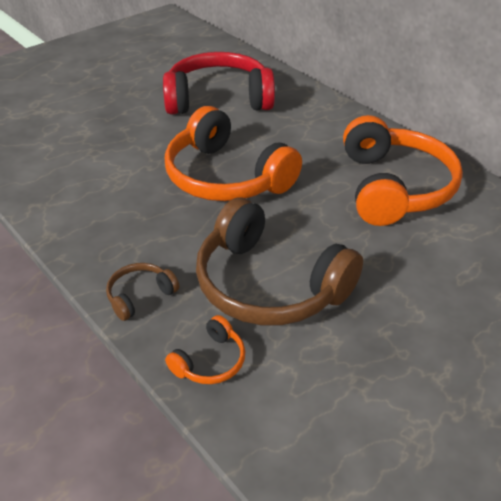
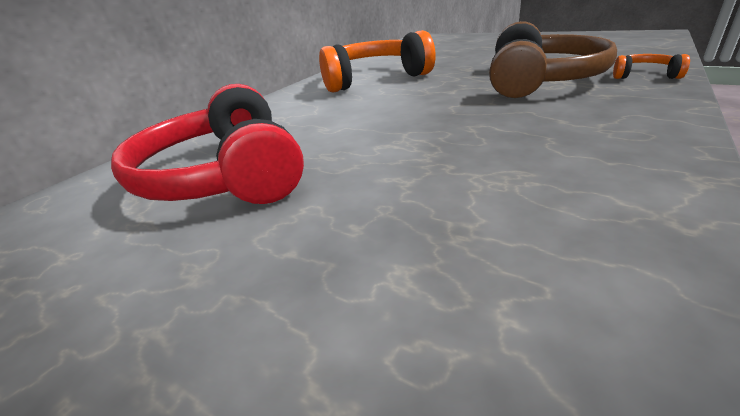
camera: 105 degrees left, 10 degrees down
brown headphones [106,263,179,321] -> none
orange headphones [165,106,302,201] -> none

